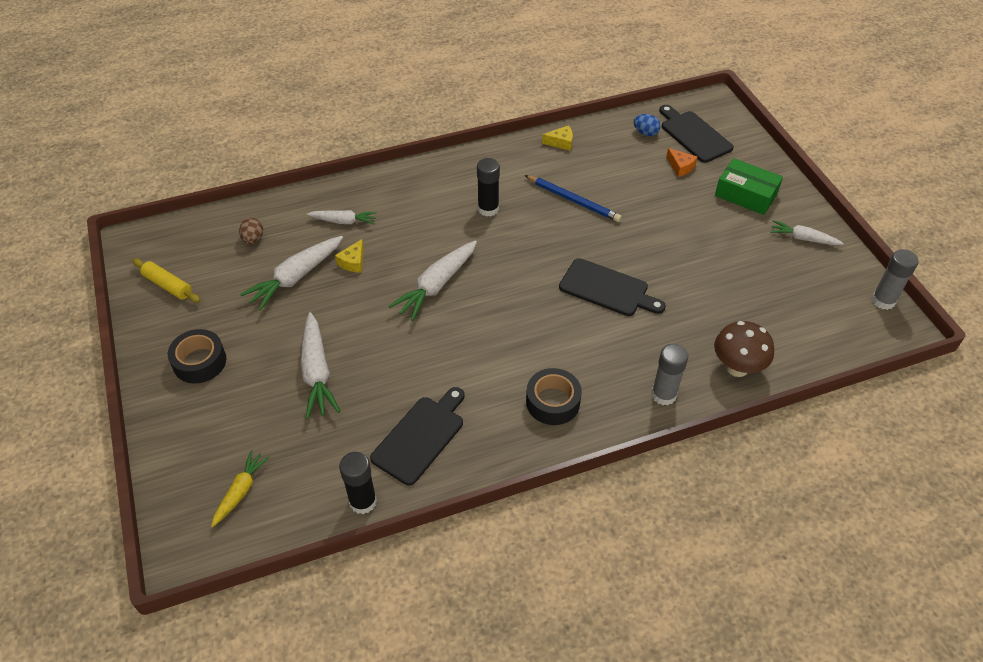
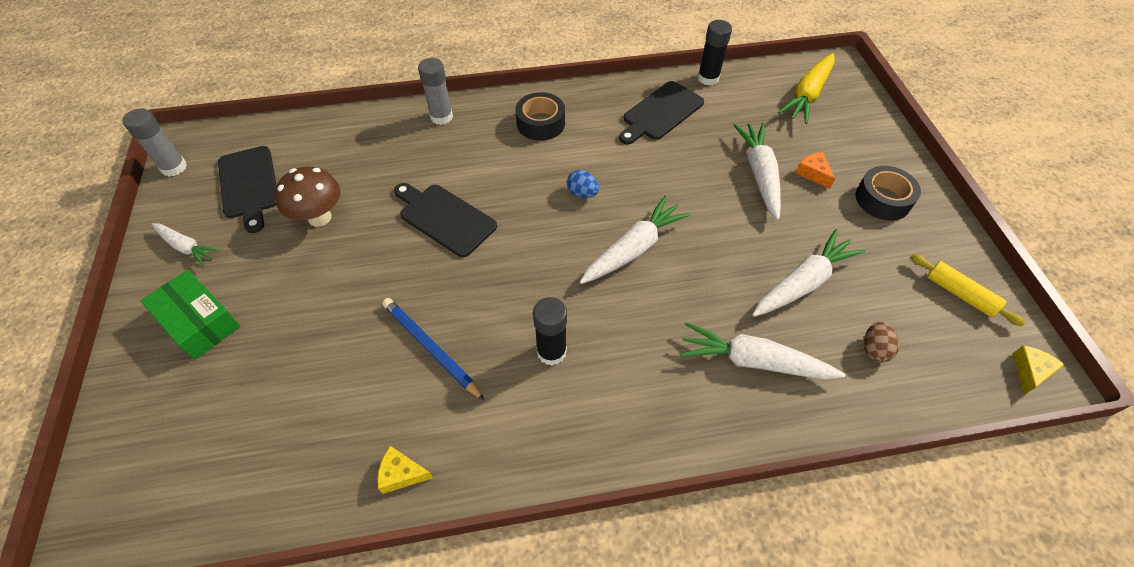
camera: 170 degrees left, 5 degrees up
yellow carrot [211,450,270,527] -> yellow carrot [778,53,835,124], size x1.62
white carrot [307,210,377,224] -> white carrot [680,322,845,380], size x1.62
yellow cheese [335,239,364,273] -> yellow cheese moved to [1012,346,1065,395]
blue egg [634,114,661,136] -> blue egg moved to [567,170,599,198]
black cutting board [659,105,734,163] -> black cutting board moved to [218,146,277,233]
orange cheese [666,148,697,177] -> orange cheese moved to [795,152,835,189]
brown mushroom [714,321,774,377] -> brown mushroom moved to [275,166,340,227]

